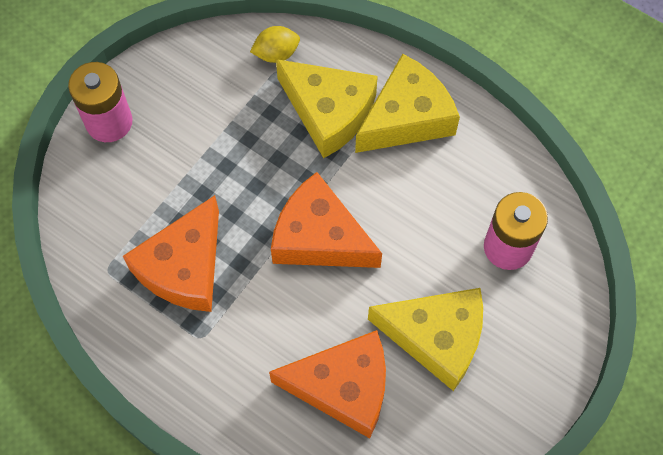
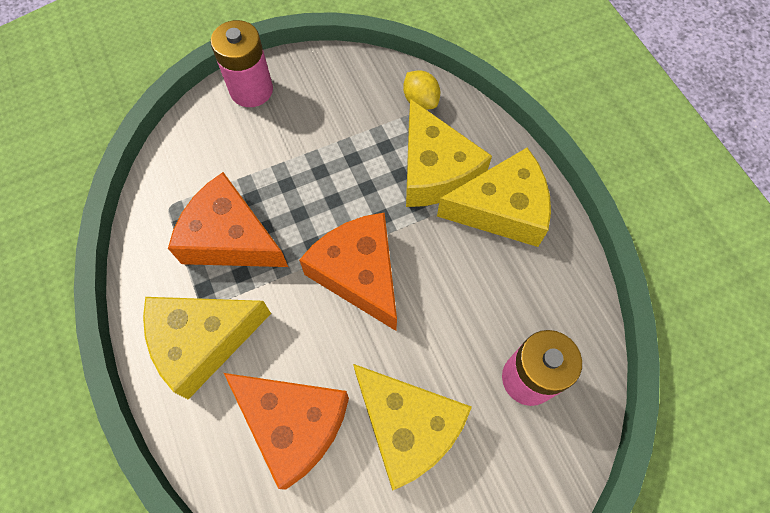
camera: 30 degrees right, 0 degrees up
orange cheese [123,195,219,312] -> orange cheese turned 60 degrees clockwise [168,172,288,267]
yellow lemon [250,26,300,63] -> yellow lemon turned 45 degrees clockwise [403,70,440,110]
none -> yellow cheese [143,297,271,399]

